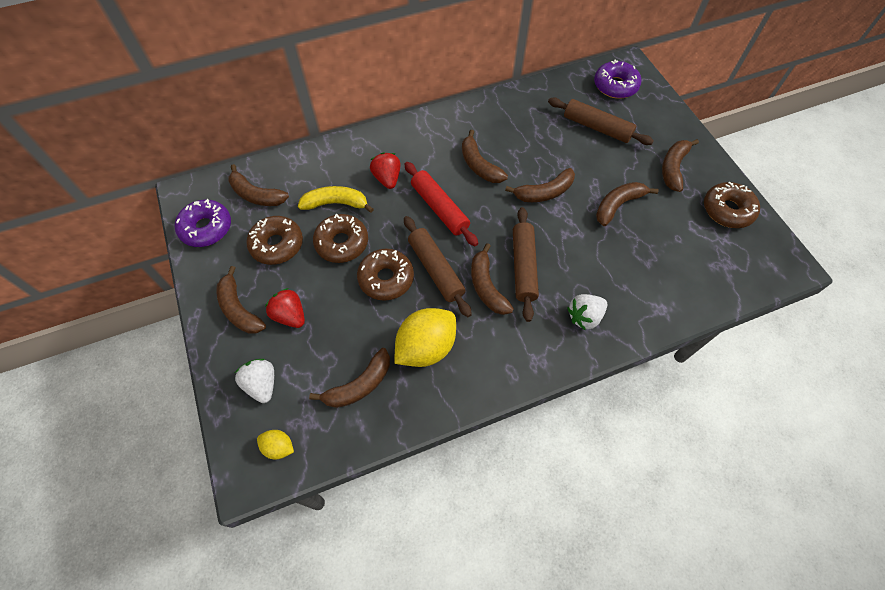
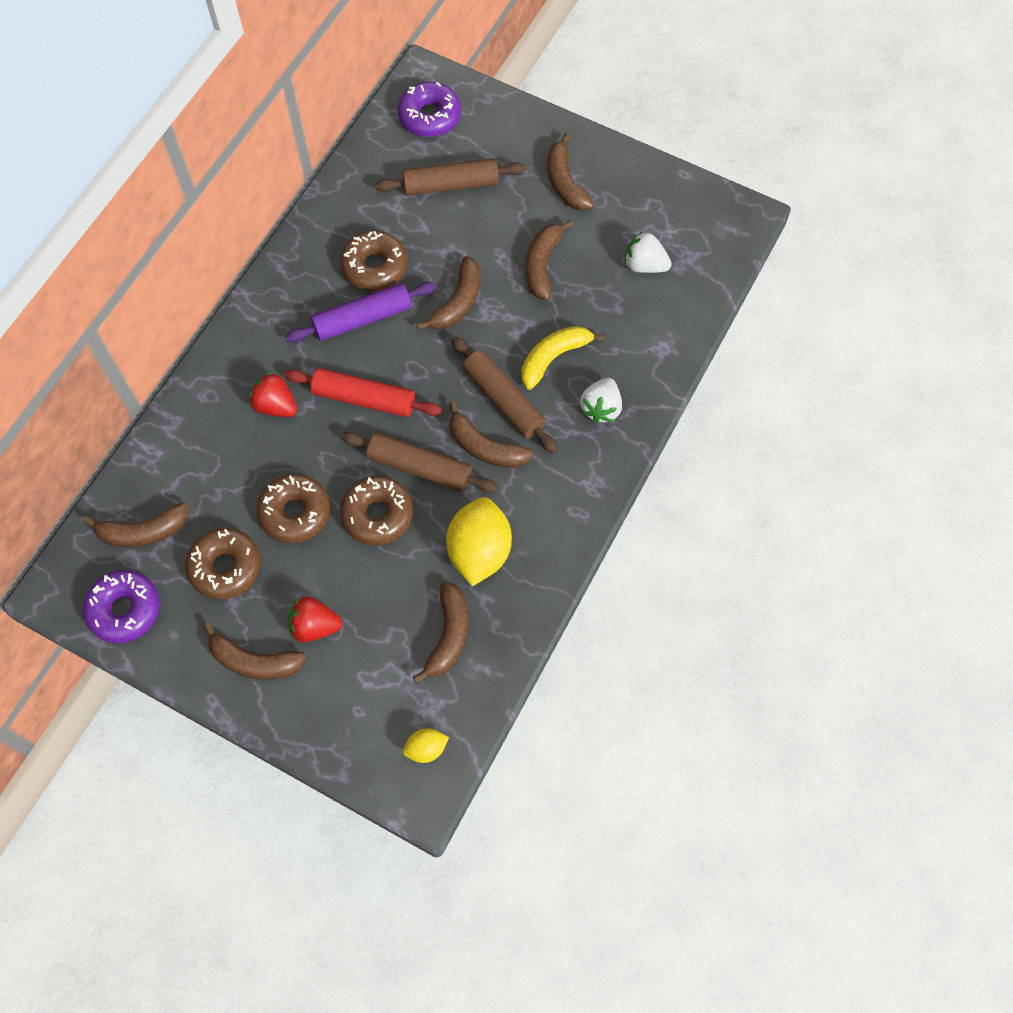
camera: 40 degrees left, 5 degrees up
white strawberry [235,359,274,403] -> white strawberry moved to [625,231,672,273]
yellow banana [298,186,374,213] -> yellow banana moved to [521,326,605,390]
brown banana [462,130,508,183] -> purple rolling pin [285,282,436,343]
brown donut [704,182,760,228] -> brown donut moved to [340,231,407,291]

